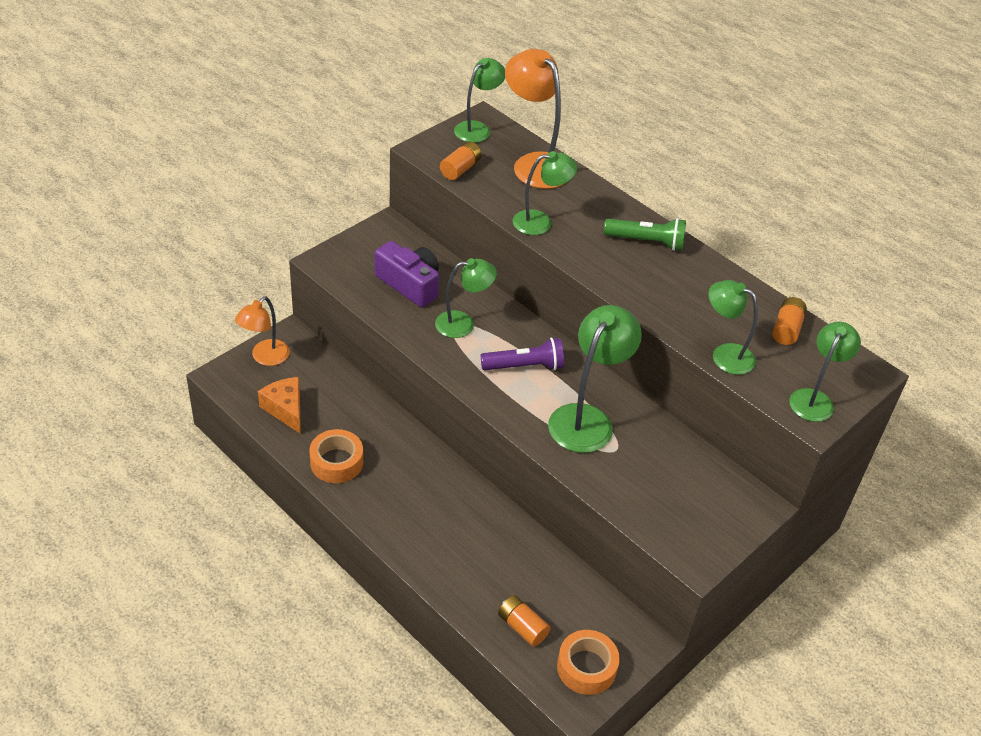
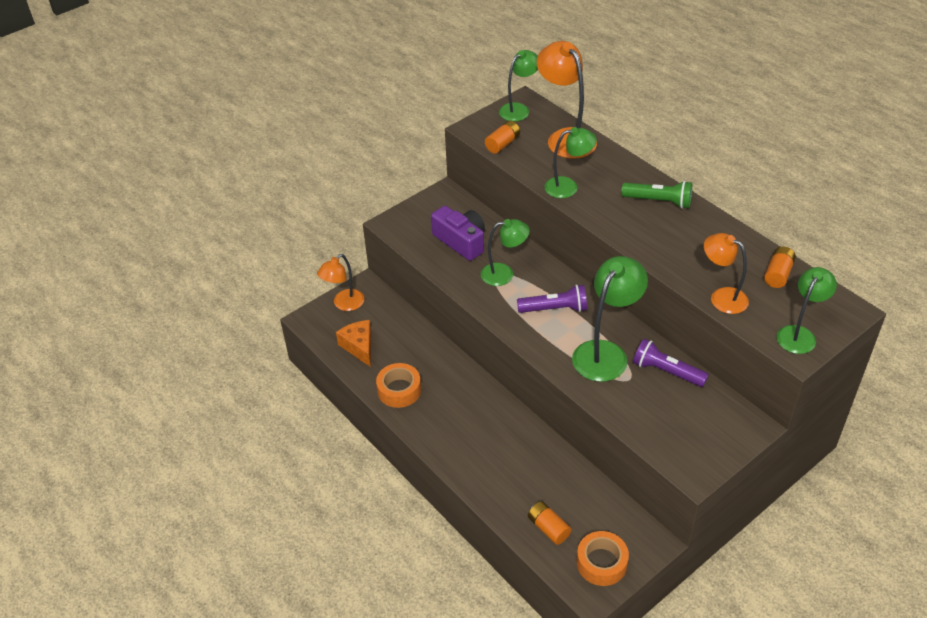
camera: 10 degrees right, 0 degrees up
green lamp [709,280,758,375] -> orange lamp [704,233,749,314]
none -> purple flashlight [633,339,709,387]

